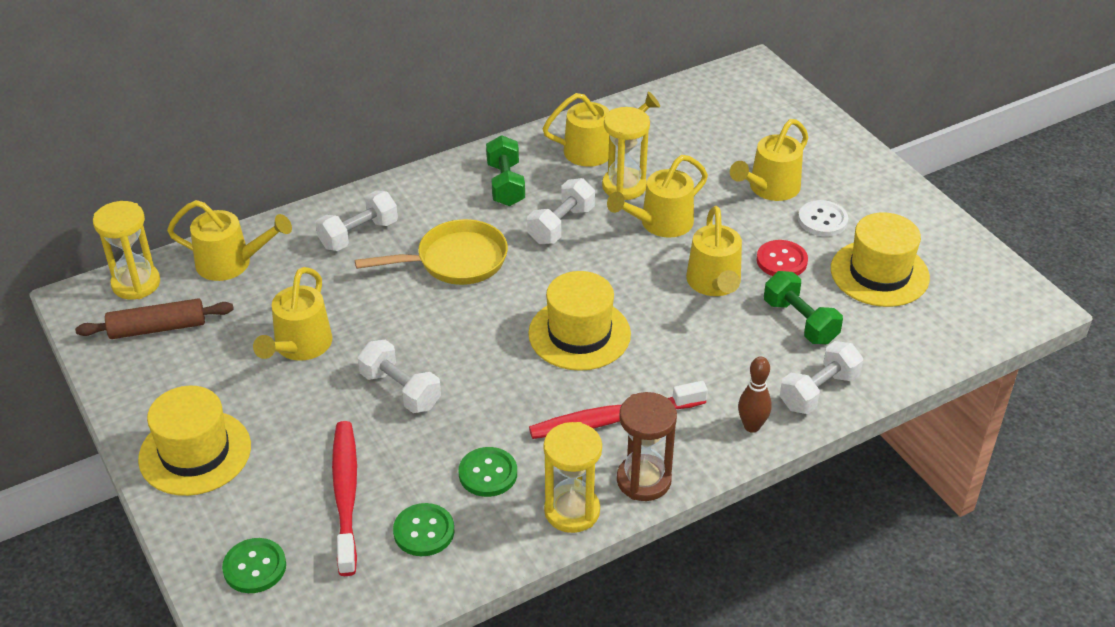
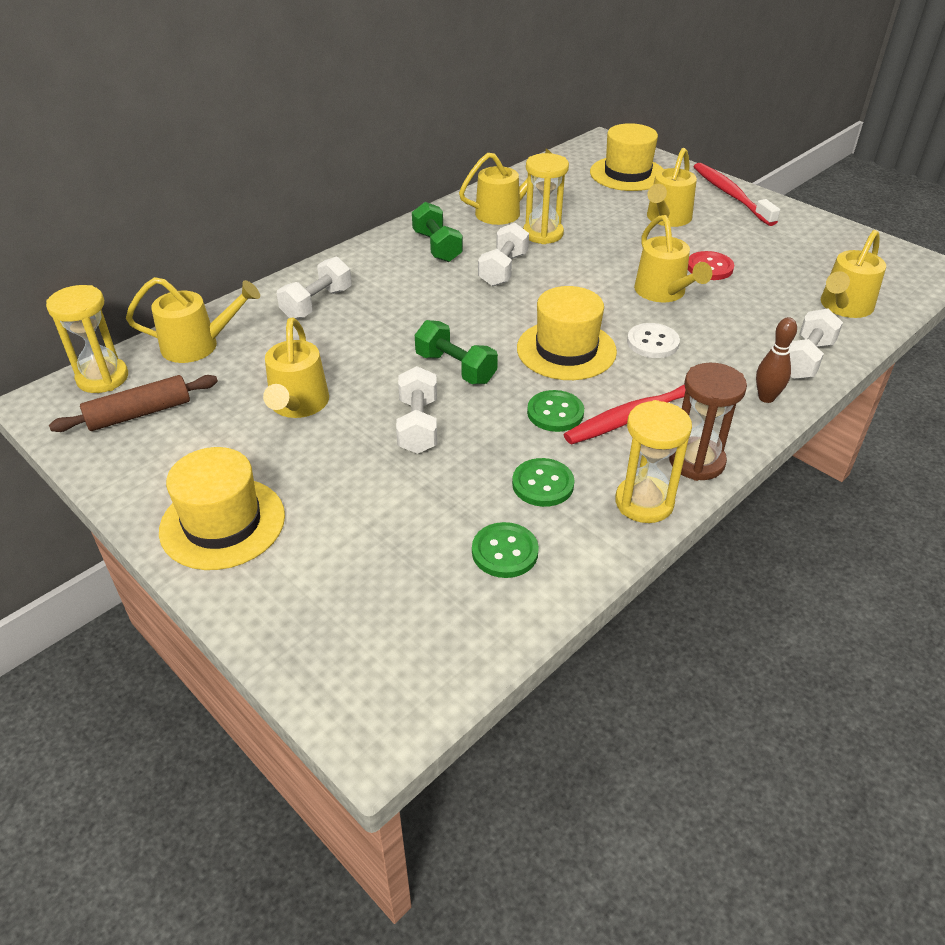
camera: 15 degrees left, 0 degrees up
green button [222,538,286,593] -> green button moved to [527,390,584,432]
red toothbrush [332,421,357,576] -> red toothbrush moved to [693,163,780,226]
yellow pan [355,219,508,285] -> none
white dumbbell [357,340,441,413] -> white dumbbell turned 60 degrees clockwise [396,366,437,454]
yellow watering can [607,155,708,238] -> yellow watering can moved to [821,230,886,318]
green dumbbell [764,271,843,344] -> green dumbbell moved to [415,320,498,384]
white button [798,200,848,237] -> white button moved to [627,323,680,358]
yellow hat [831,212,930,307] -> yellow hat moved to [590,123,663,191]

